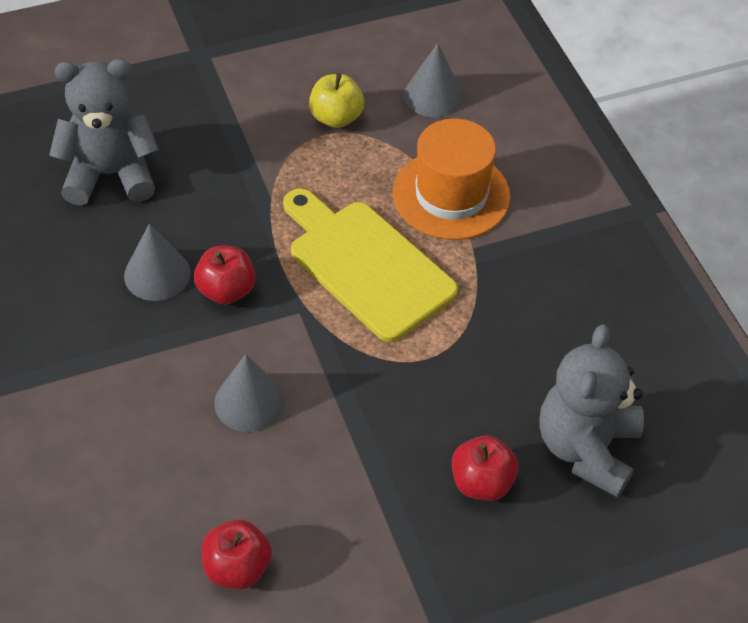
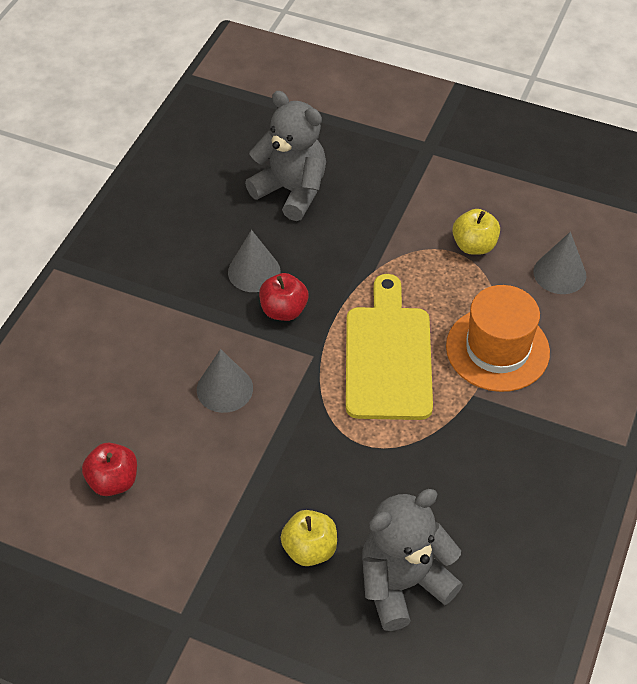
camera: 45 degrees right, 0 degrees up
red apple [452,436,519,501] -> yellow apple [280,510,337,566]

